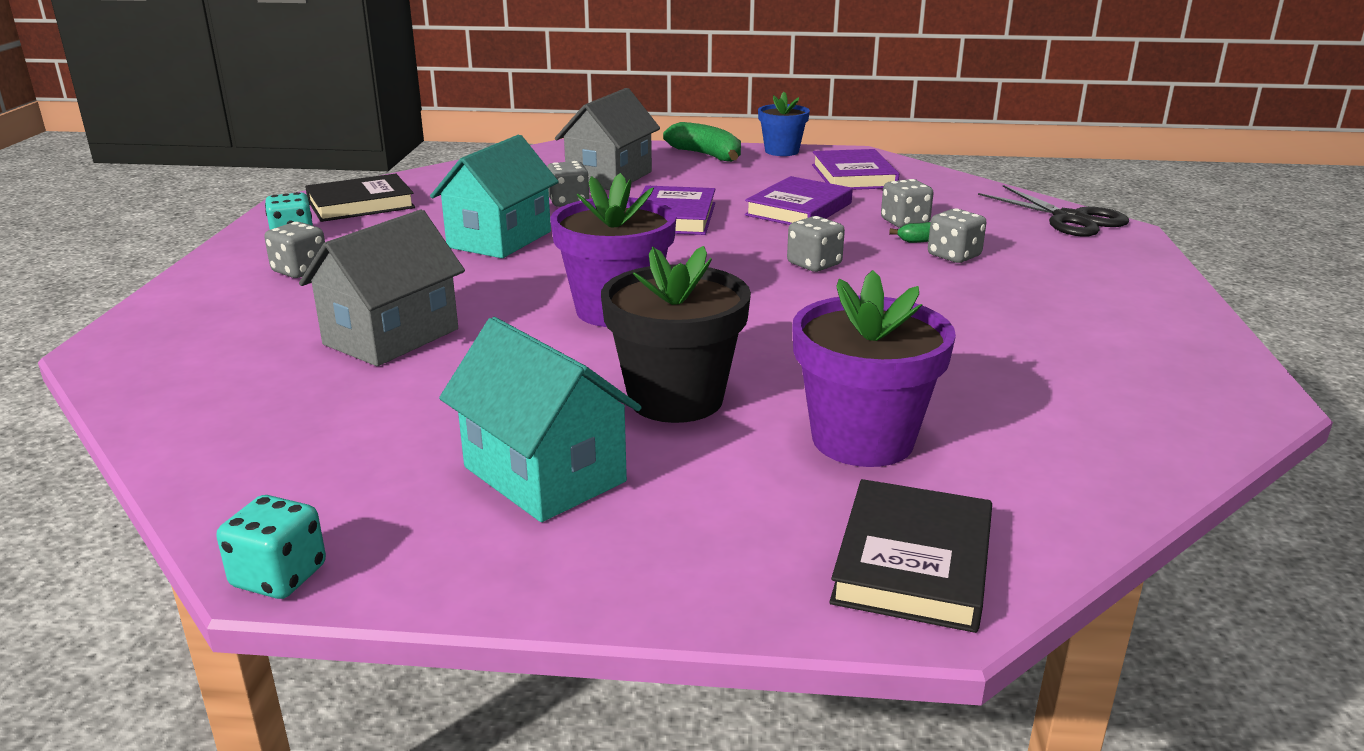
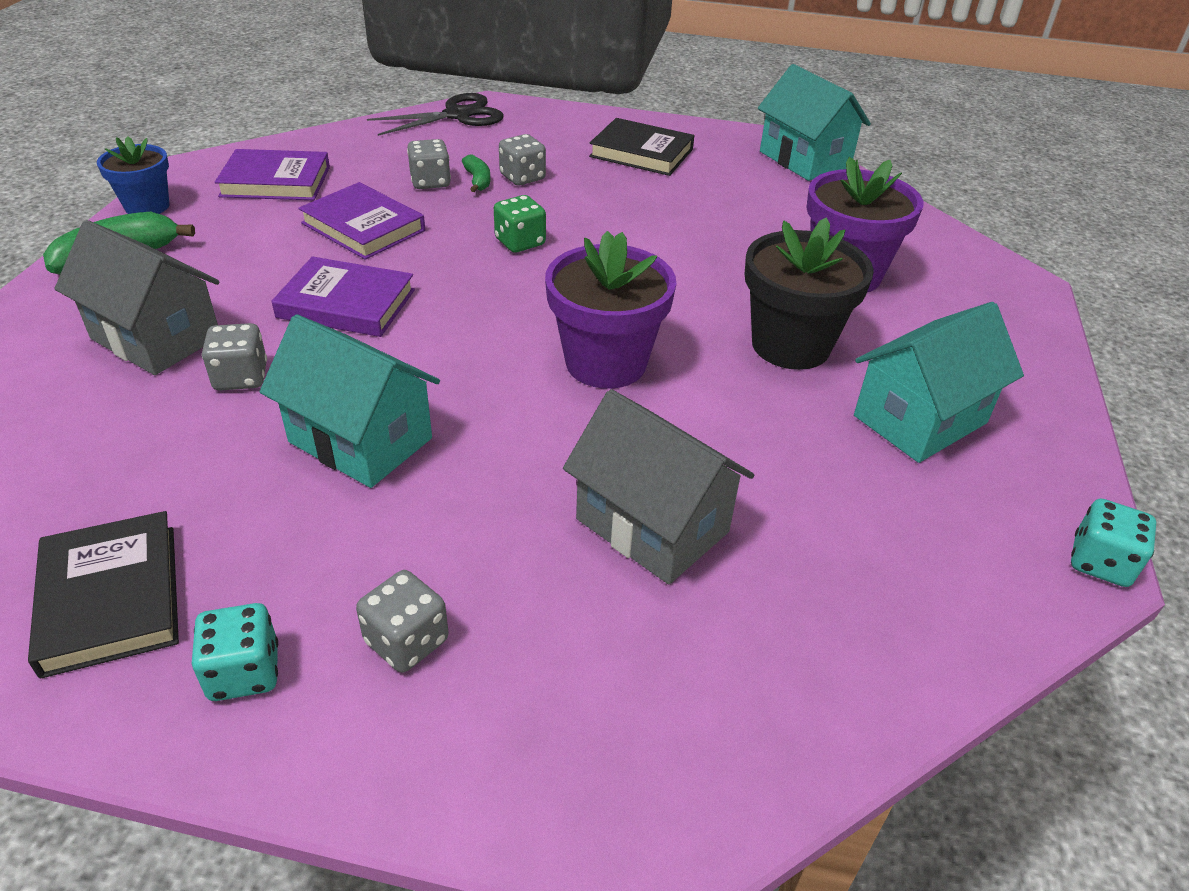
camera: 85 degrees left, 15 degrees up
grey dice [787,216,845,272] -> green dice [494,195,546,253]
black book [829,479,992,633] -> black book moved to [589,118,695,176]
none -> turquoise house [758,64,871,181]

